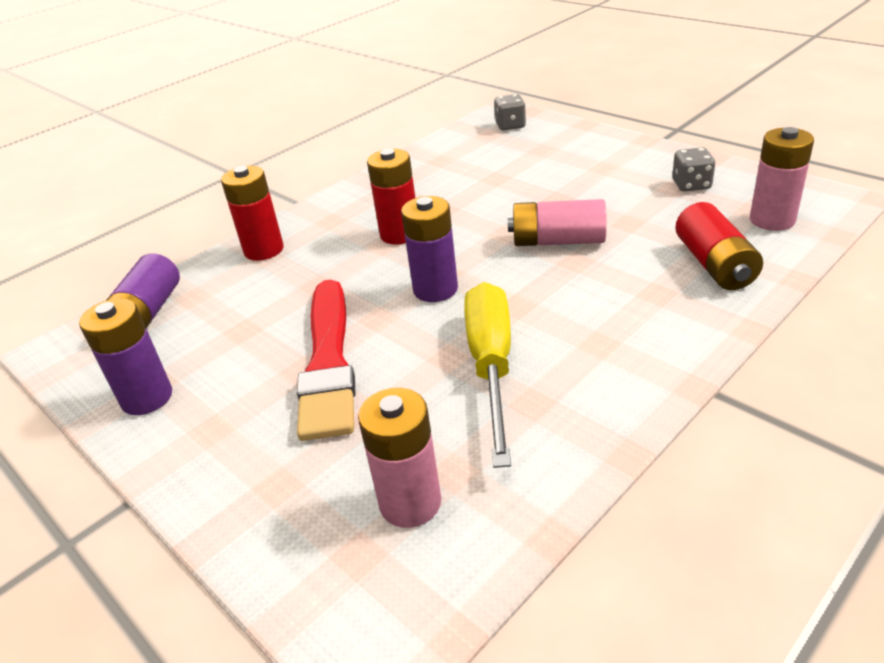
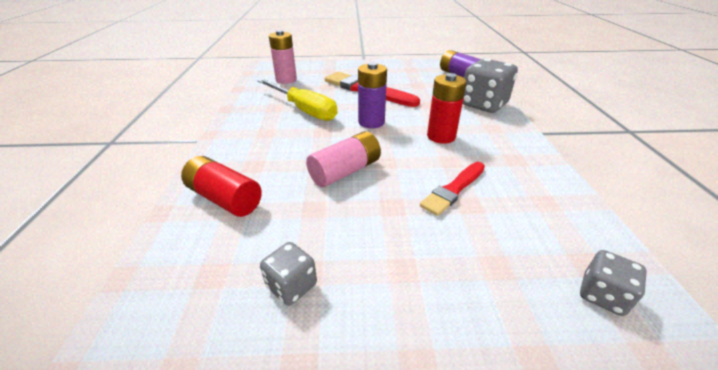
camera: 130 degrees right, 0 degrees up
purple battery [79,298,172,415] -> none
red battery [221,166,284,261] -> grey dice [463,59,518,113]
pink battery [750,127,814,231] -> none
none -> red brush [420,162,485,216]

